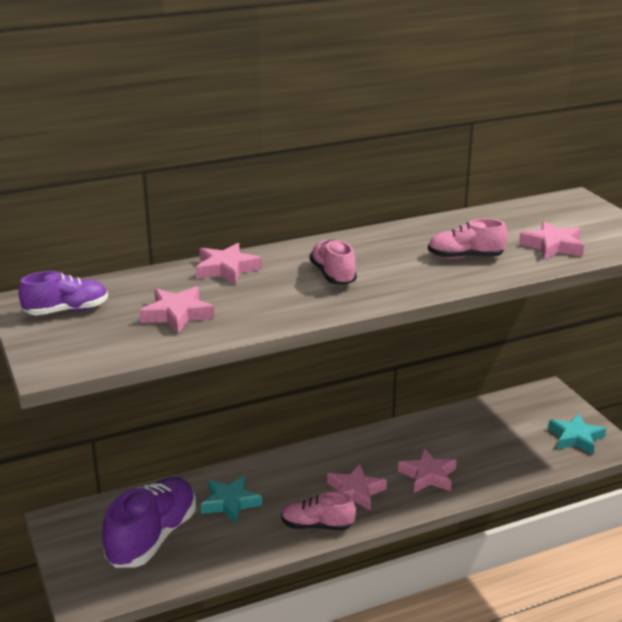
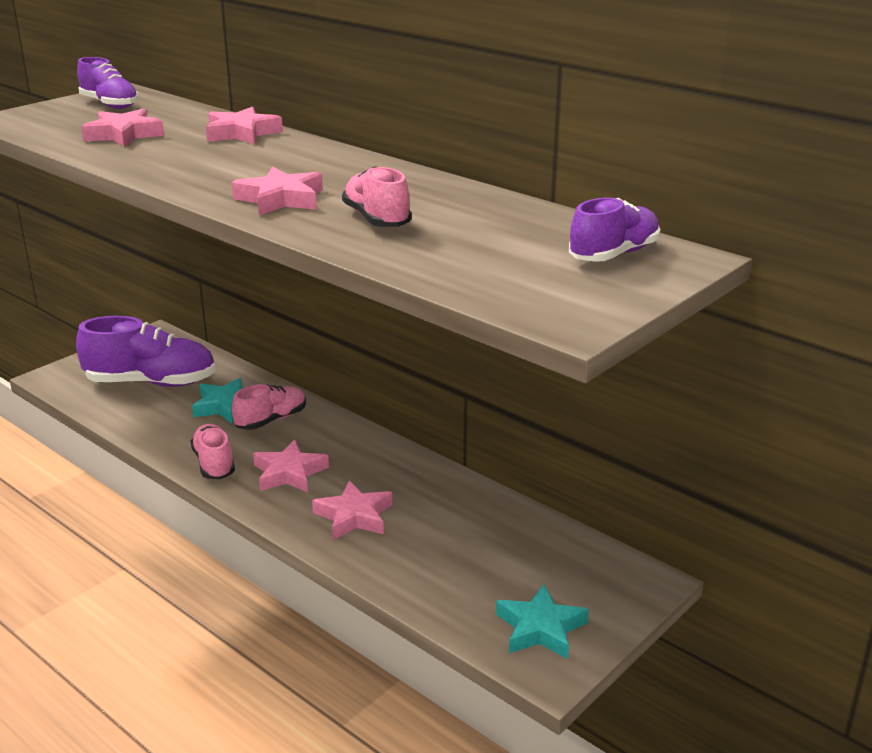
camera: 65 degrees right, 0 degrees up
pink shoe [310,240,357,285] -> pink shoe moved to [232,384,306,430]
pink star [519,221,584,259] -> pink star moved to [232,167,323,215]
none -> purple shoe [569,198,660,262]

